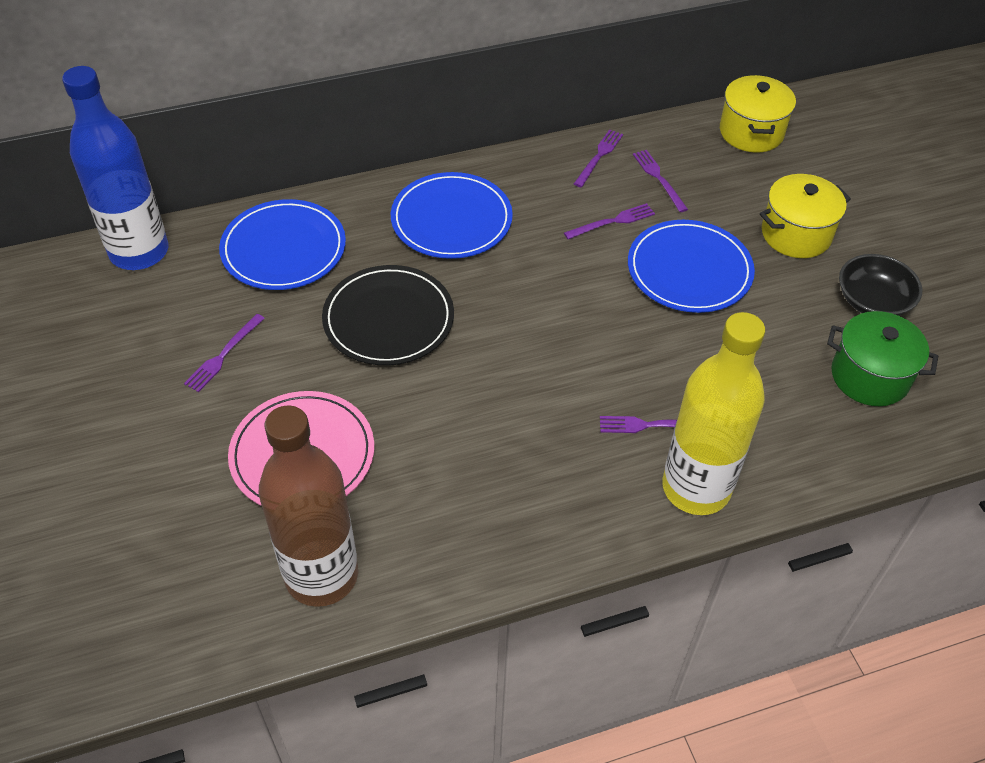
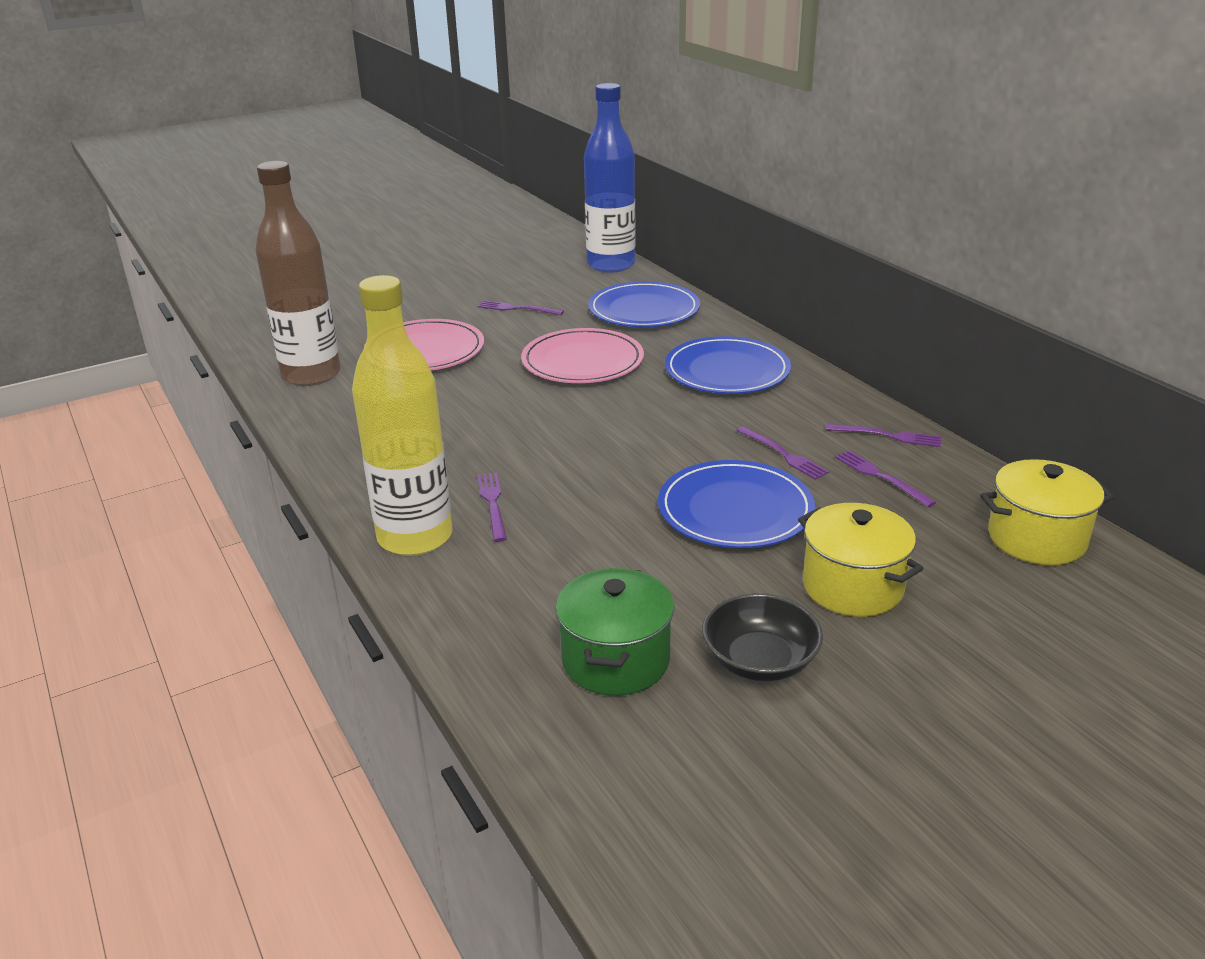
camera: 80 degrees right, 20 degrees down
black plate [322,265,454,366] -> pink plate [521,328,644,383]
purple fork [633,150,688,212] -> purple fork turned 90 degrees counterclockwise [835,450,936,507]

